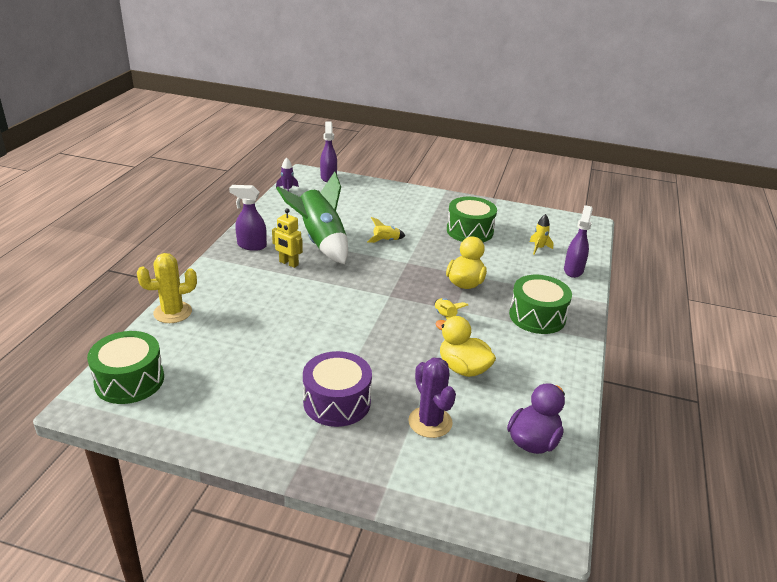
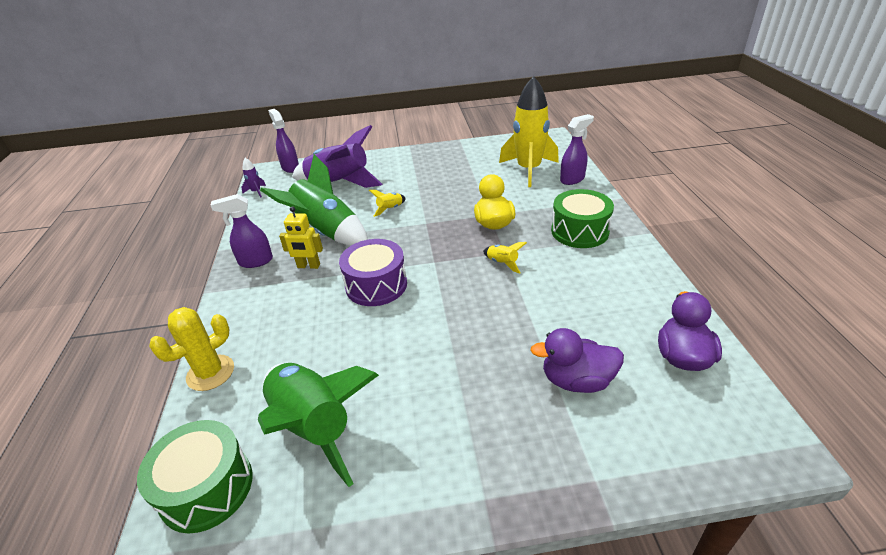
camera: 20 degrees left, 5 degrees up
purple drum [303,351,372,427] -> purple drum moved to [339,239,407,306]
purple cactus [408,358,456,438] -> purple duck [531,328,624,393]
yellow duck [435,316,496,377] -> none
green drum [447,197,497,242] -> none
yellow rocket [530,214,553,254] -> yellow rocket [499,76,559,187], size x2.47
purple spray bottle [564,205,593,278] -> purple spray bottle turned 60 degrees clockwise [560,114,594,185]
none -> green rocket [258,363,379,487]
none -> purple rocket [292,125,383,188]

